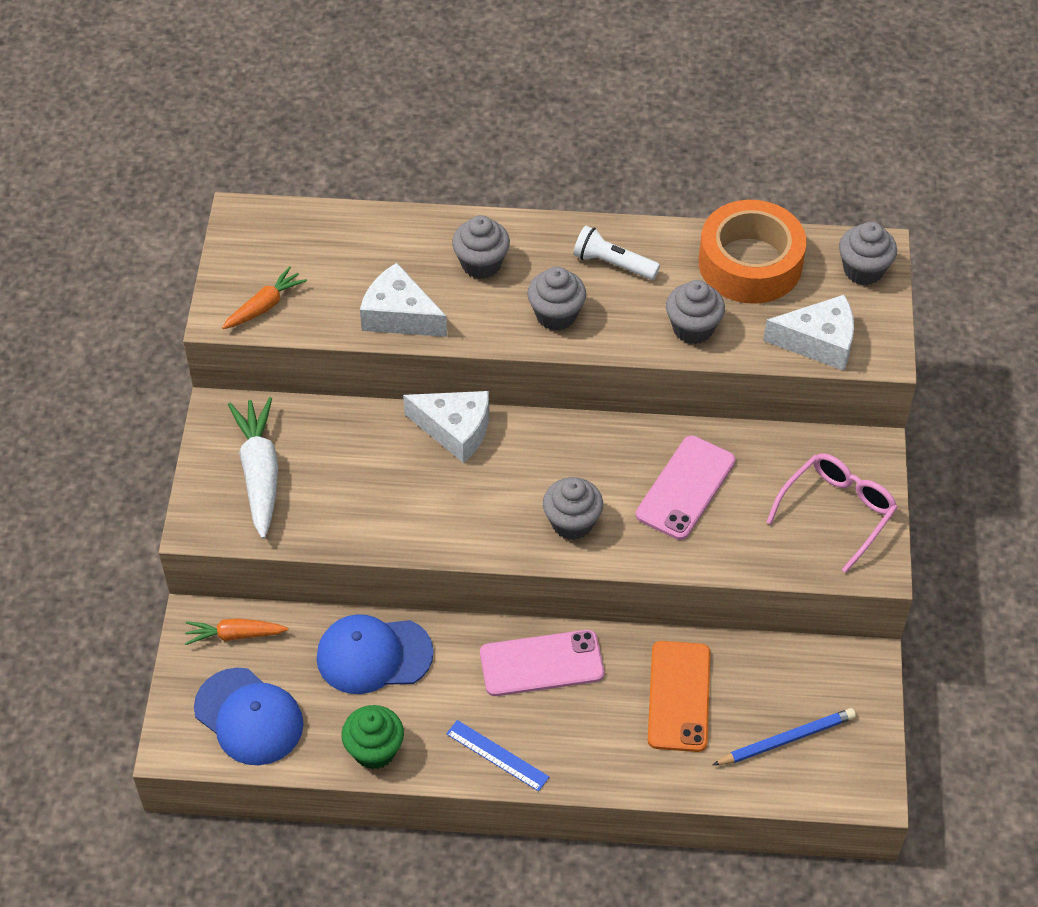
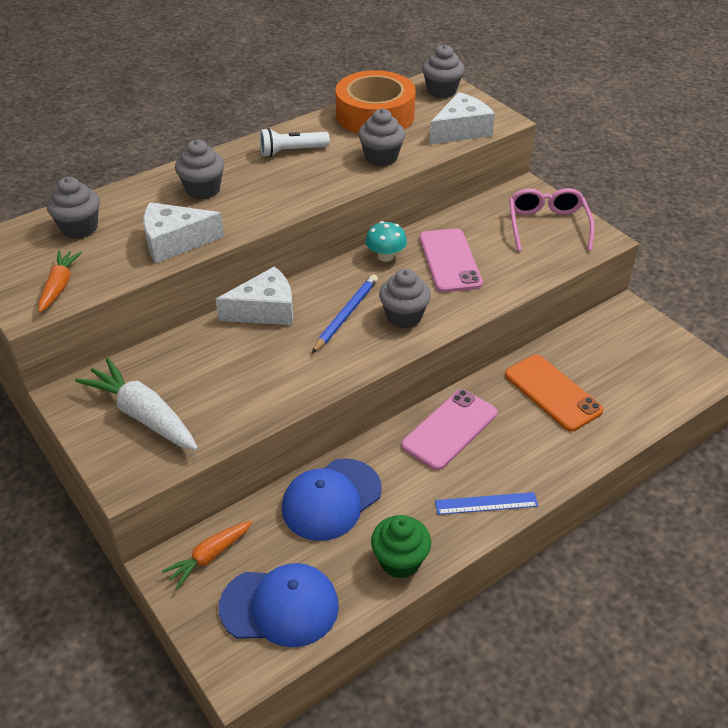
camera: 40 degrees left, 10 degrees down
grey cupcake [527,267,586,331] -> grey cupcake moved to [47,177,100,239]
blue pencil [713,708,856,765] -> blue pencil moved to [312,274,378,353]
none -> turquoise mushroom [365,221,407,262]

